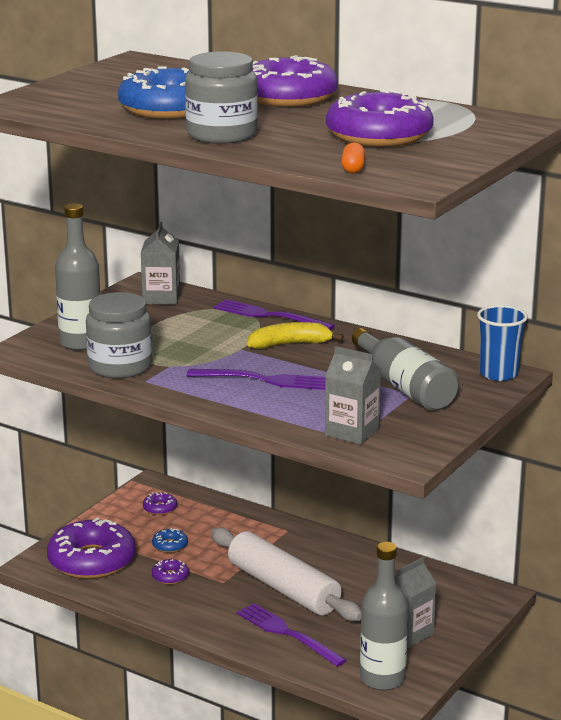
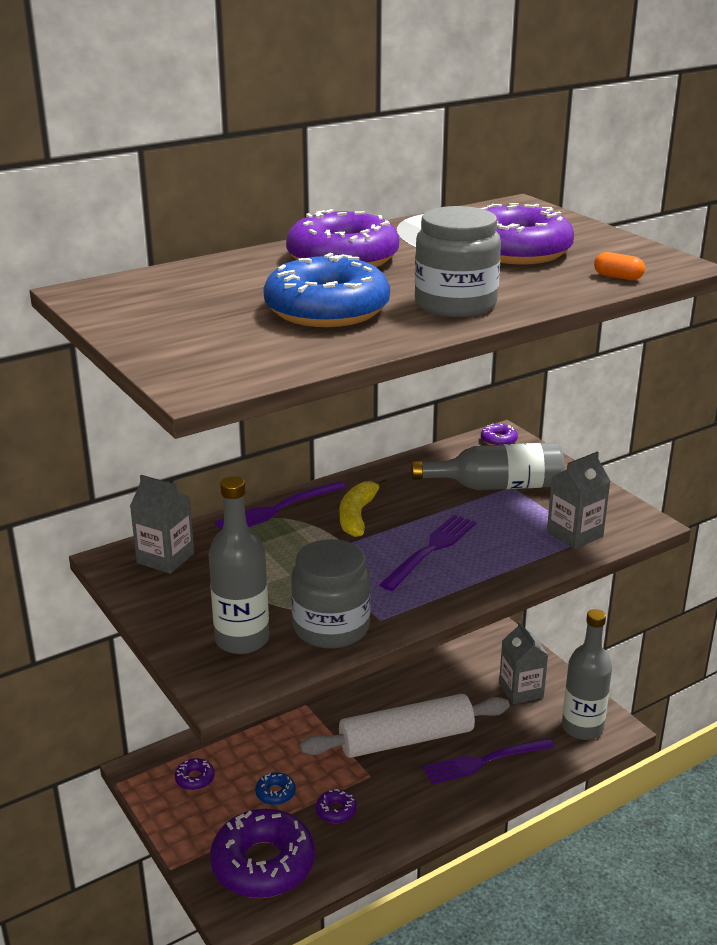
camera: 65 degrees left, 5 degrees up
blue cup [477,305,528,381] -> purple donut [481,424,518,445]

